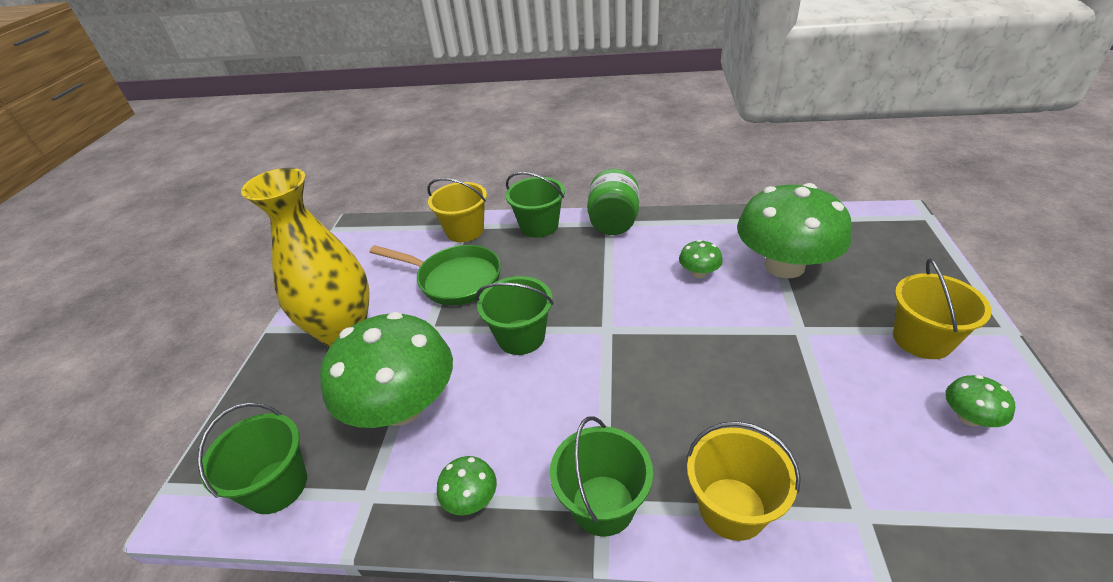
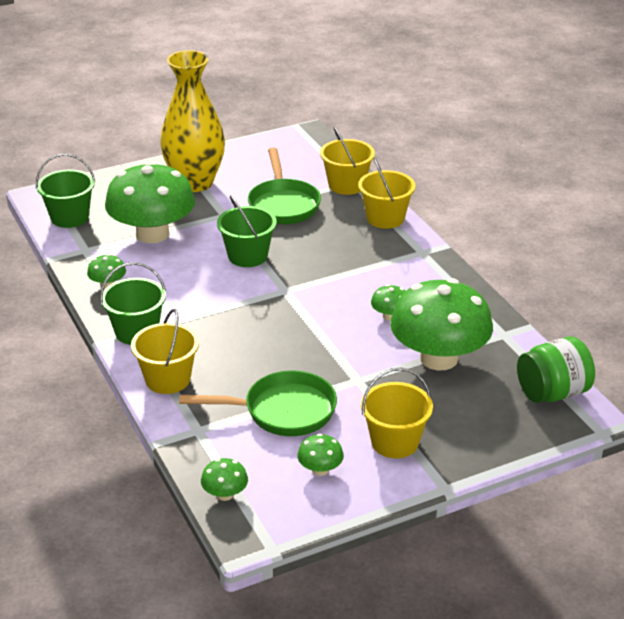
camera: 55 degrees right, 5 degrees down
green bucket [506,172,565,238] -> yellow bucket [358,157,416,229]
green jar [587,169,639,235] -> green jar moved to [517,337,595,403]
none -> green pan [179,371,337,436]
none -> green mushroom [201,458,248,501]

